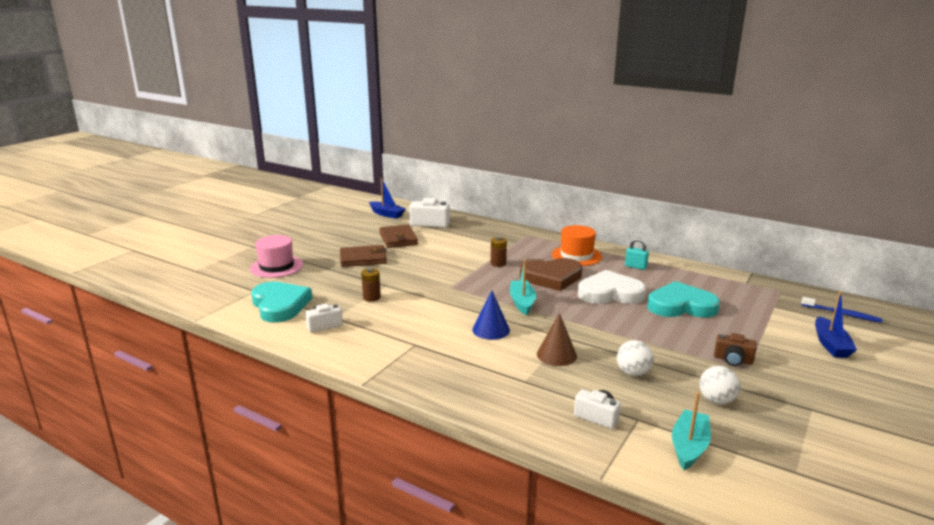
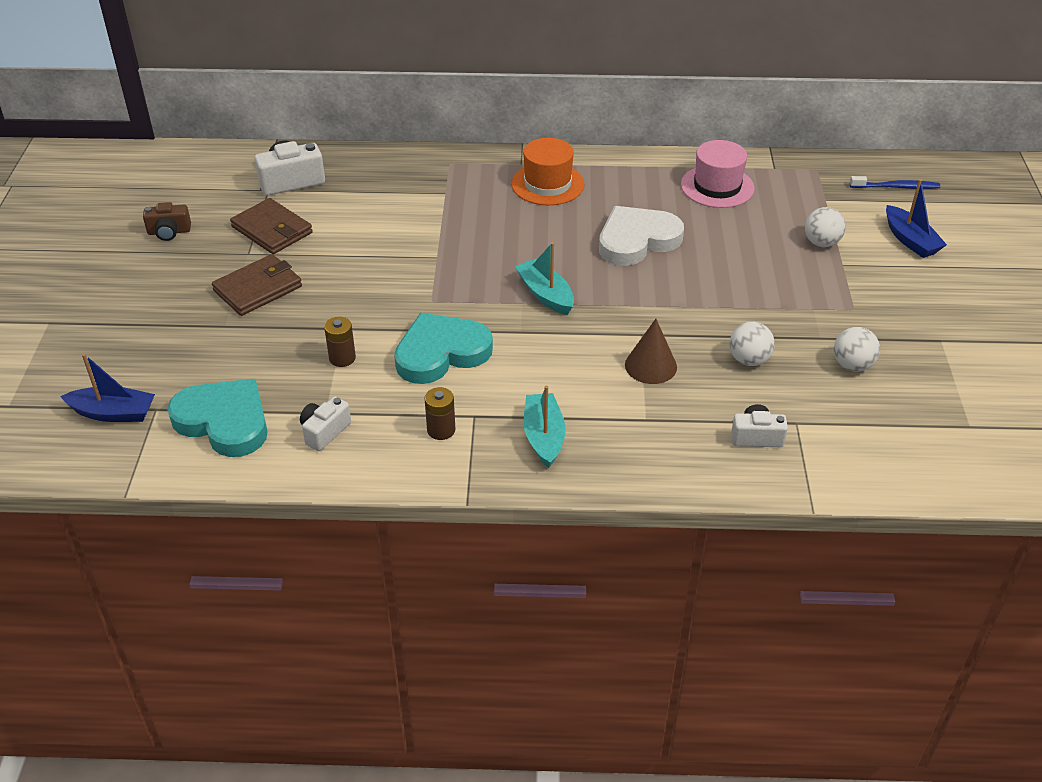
camera: 30 degrees left, 20 degrees up
pink hat [250,235,303,278] -> pink hat moved to [681,140,755,208]
blue boat [369,178,406,219] -> blue boat moved to [60,353,155,422]
blue cone [472,290,510,340] -> none
brown battery [491,237,507,267] -> brown battery moved to [425,387,455,440]
brown heart [520,258,582,291] -> none
turquoise padlock [625,238,649,270] -> none
turquoise heart [647,281,720,318] -> turquoise heart moved to [394,313,493,384]
turquoise boat [672,392,711,470] -> turquoise boat moved to [524,386,565,468]
brown camera [714,333,757,366] -> brown camera moved to [143,202,191,241]
none -> white ball [805,207,846,247]

